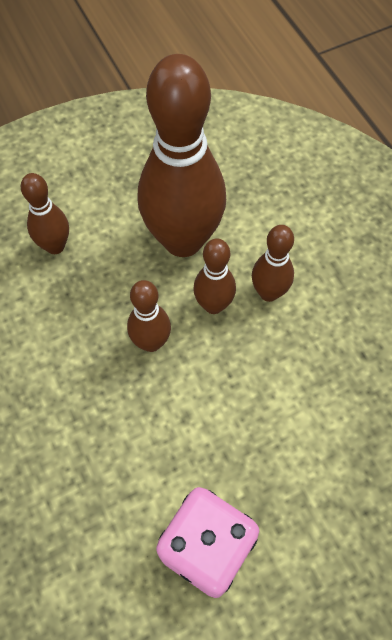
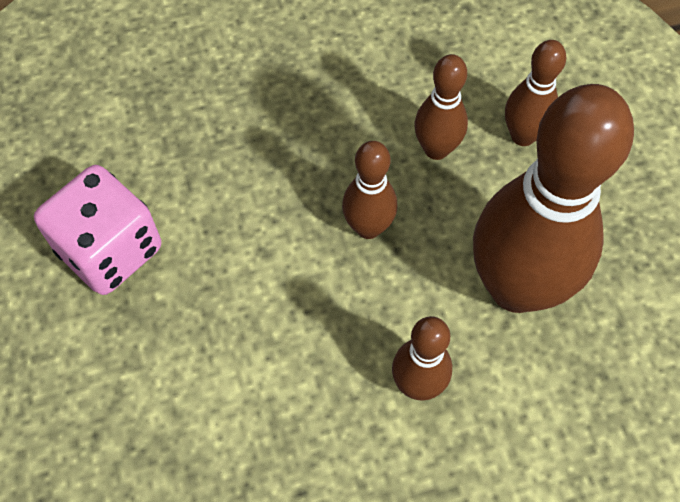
camera: 100 degrees right, 0 degrees up
brown bowling pin [193,238,236,314] -> brown bowling pin moved to [415,54,468,160]

